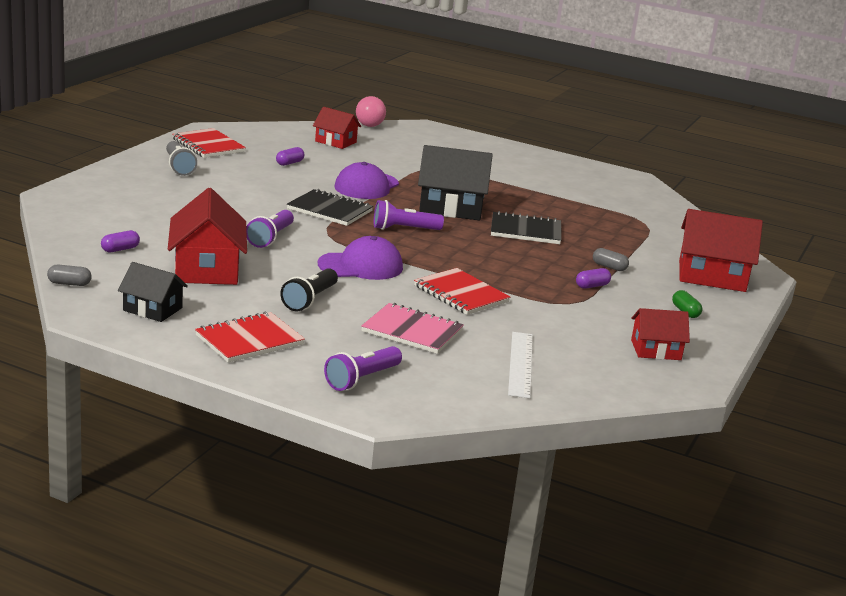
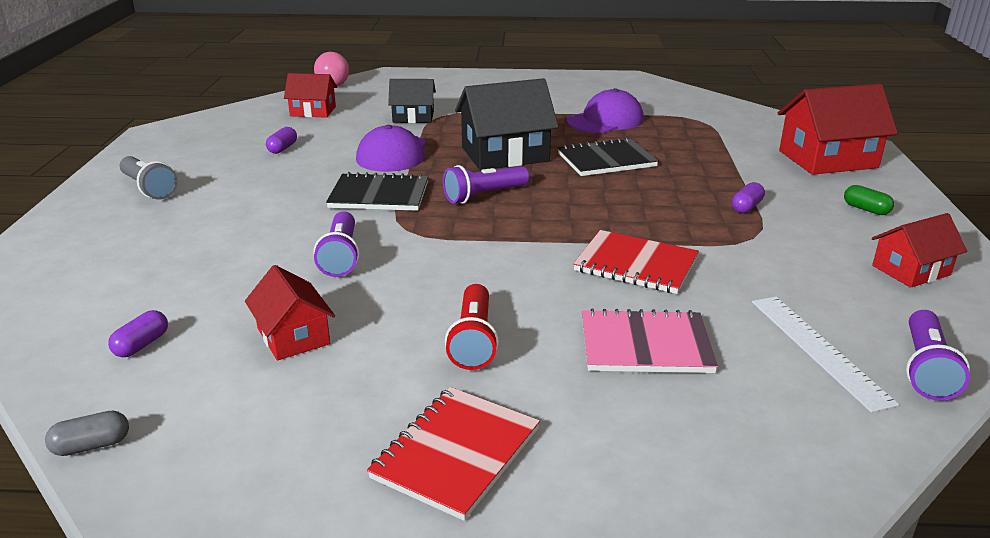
camera: 20 degrees left, 5 degrees up
black house [118,262,188,322] -> black house moved to [388,79,436,123]
red house [168,188,247,285] -> red house [245,265,335,360], size x0.59
red notebook [172,128,246,158] -> none
black flashlight [280,268,338,311] -> red flashlight [445,284,499,370]
purple cap [318,236,403,280] -> purple cap moved to [567,88,644,133]
purple flashlight [324,346,402,391] -> purple flashlight moved to [906,310,970,401]
grey capsule [593,248,629,271] -> none

